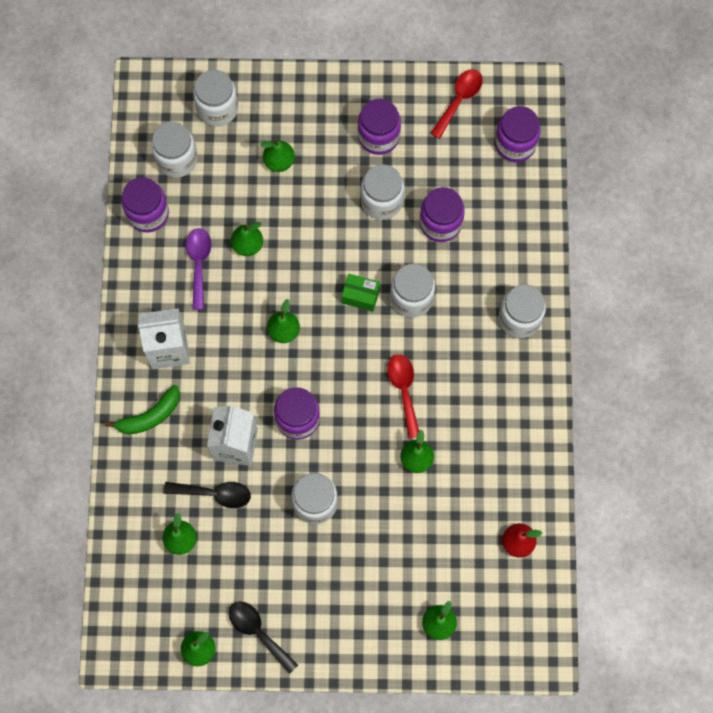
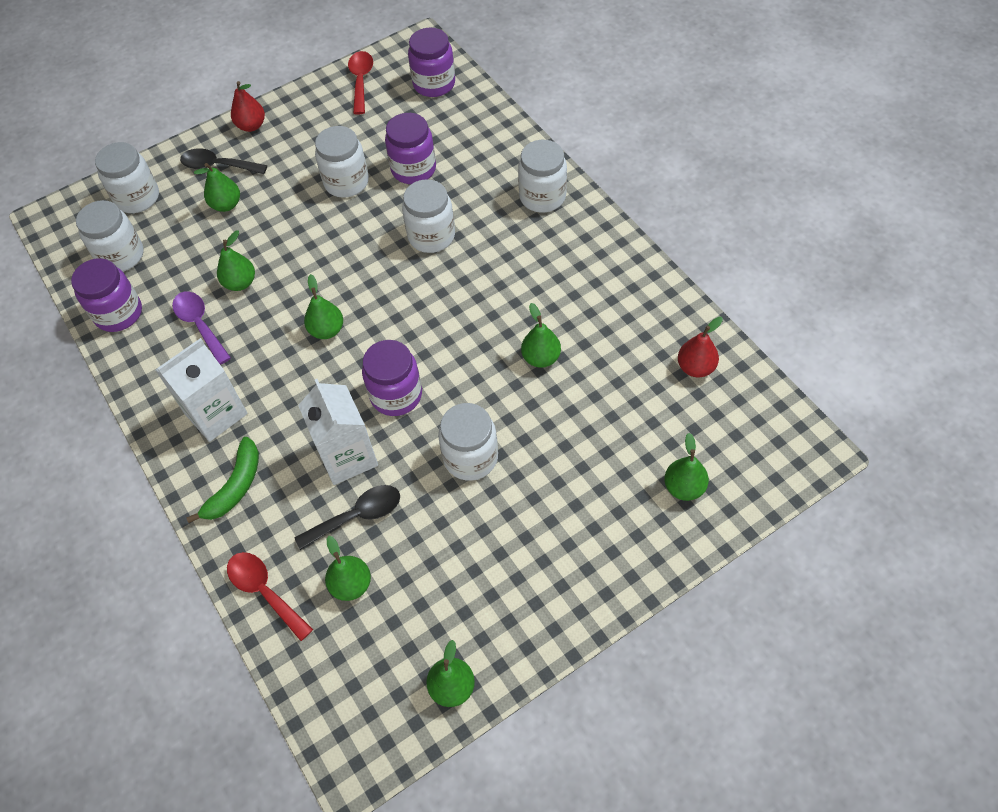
camera: 30 degrees left, 15 degrees down
black spoon [228,601,298,674] -> black spoon moved to [180,148,267,174]
green box [342,274,380,312] -> none
purple jar [358,99,401,155] -> none
red spoon [387,354,419,439] -> red spoon moved to [227,552,313,641]
none -> red pear [231,81,265,132]

